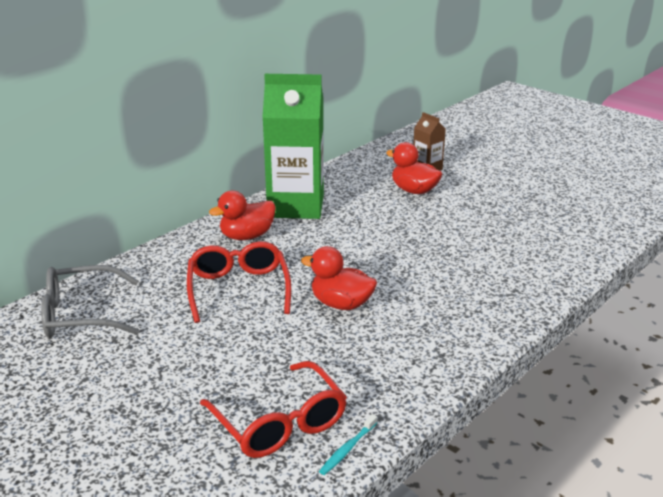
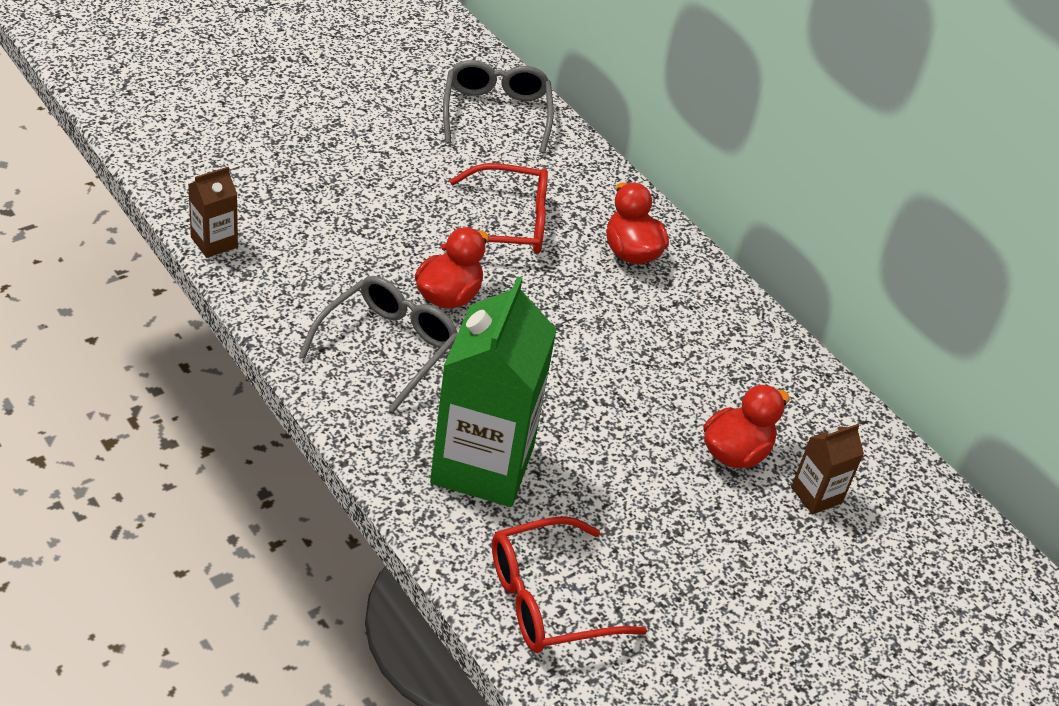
camera: 95 degrees right, 15 degrees up
red glasses [200,361,347,458] -> red glasses moved to [492,516,647,653]
green carton [263,74,324,219] -> green carton moved to [430,276,557,507]
turquoise toothbrush [319,414,377,475] -> brown carton [188,167,238,258]
none -> grey glasses [299,276,458,413]

